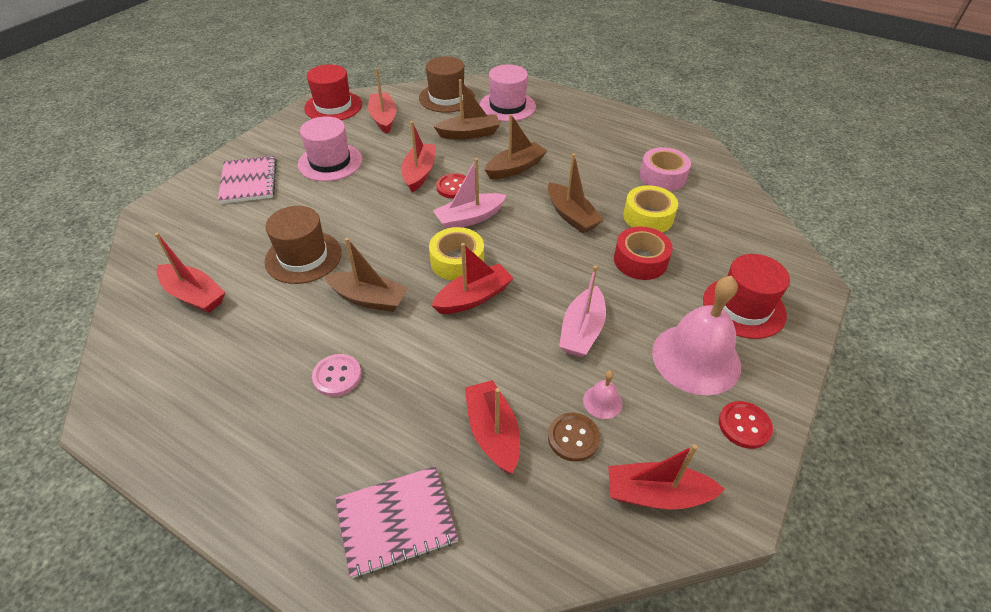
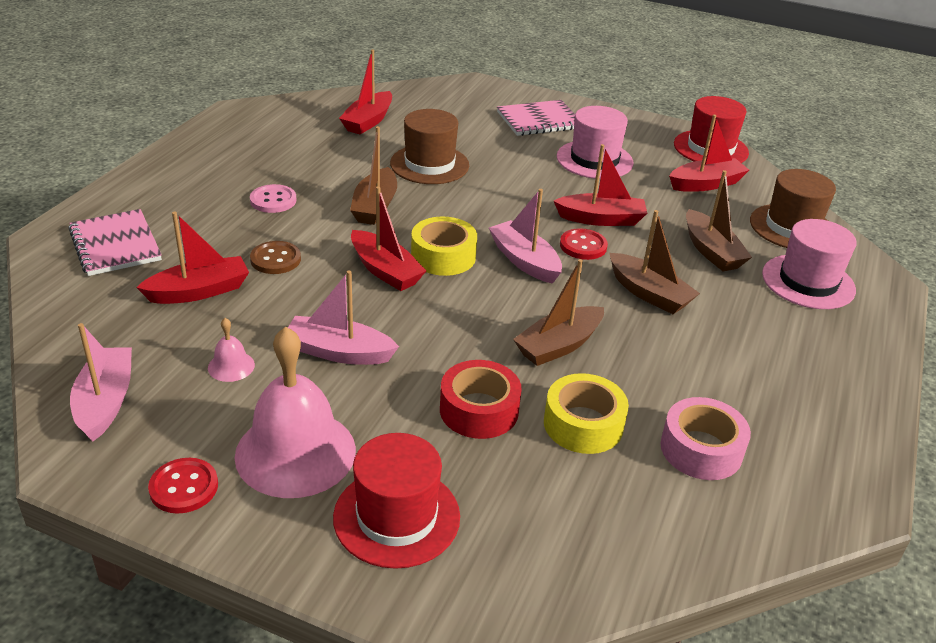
camera: 80 degrees right, 10 degrees down
brown button [548,413,600,462] -> brown button moved to [250,241,301,274]
red boat [608,444,725,509] -> pink boat [70,323,132,442]

